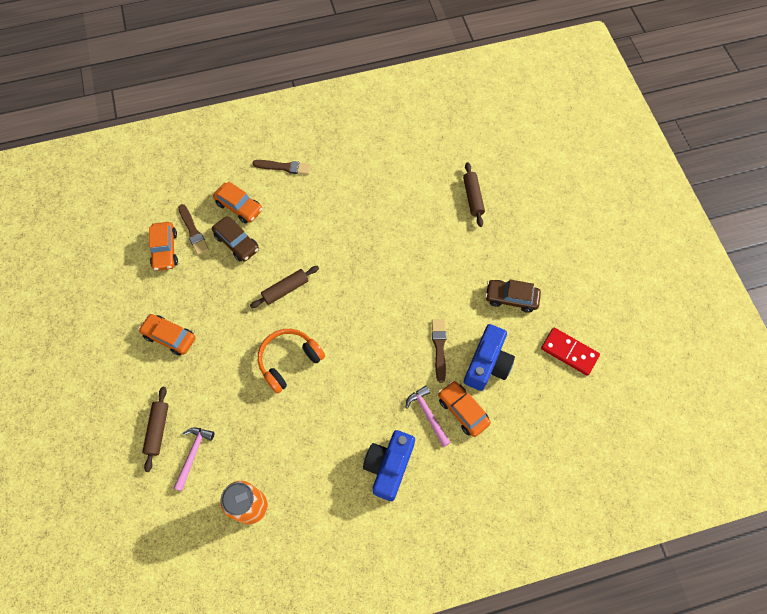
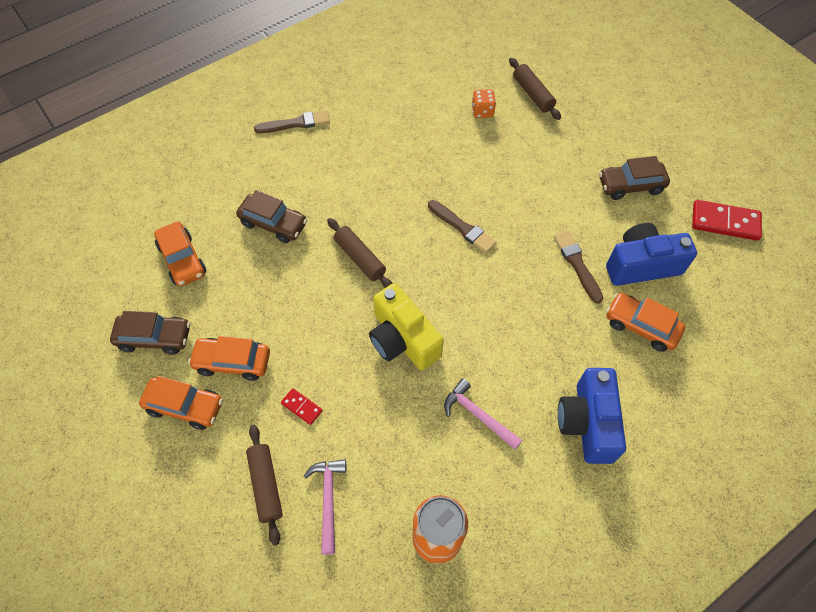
camera: 20 degrees left, 5 degrees down
brown brush [178,204,209,255] -> brown brush moved to [428,200,497,253]
orange car [213,182,263,224] -> orange car moved to [139,376,223,430]
brown rolling pin [250,266,319,308] -> brown rolling pin turned 75 degrees counterclockwise [327,218,392,288]
orange headphones [258,329,325,393] -> yellow camera [369,283,444,370]
pink hammer [406,385,451,447] -> pink hammer moved to [444,378,522,450]
blue camera [464,324,515,391] -> blue camera turned 105 degrees counterclockwise [606,223,697,286]
none -> brown car [110,311,190,354]
none -> red domino [281,388,323,425]
none -> orange dice [472,89,496,118]

